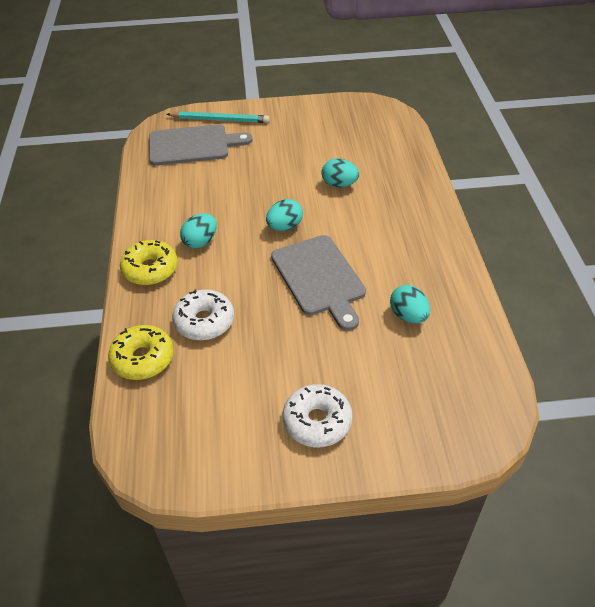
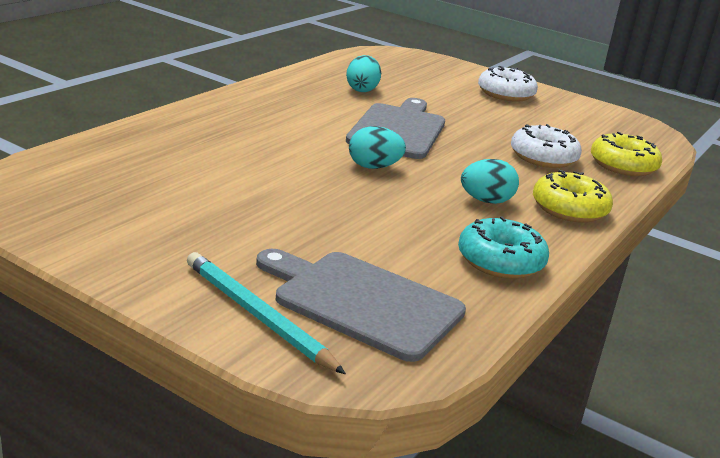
camera: 145 degrees left, 20 degrees down
turquoise egg [322,158,359,188] -> none
none -> turquoise donut [458,216,549,279]

